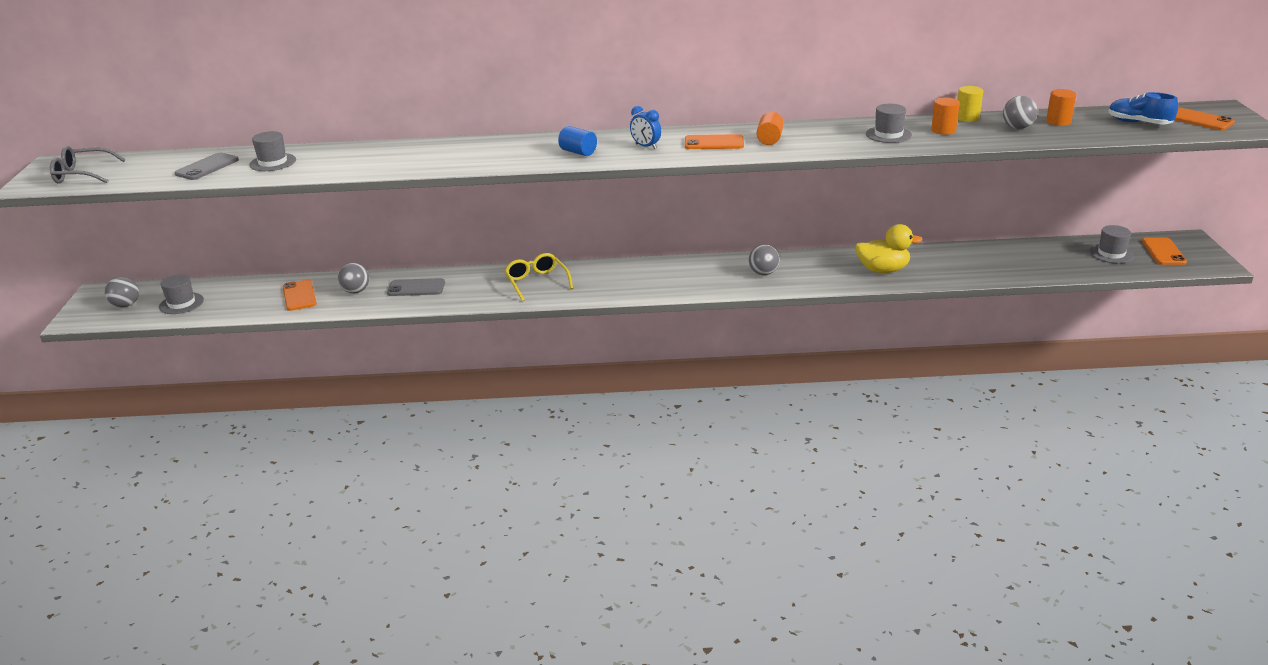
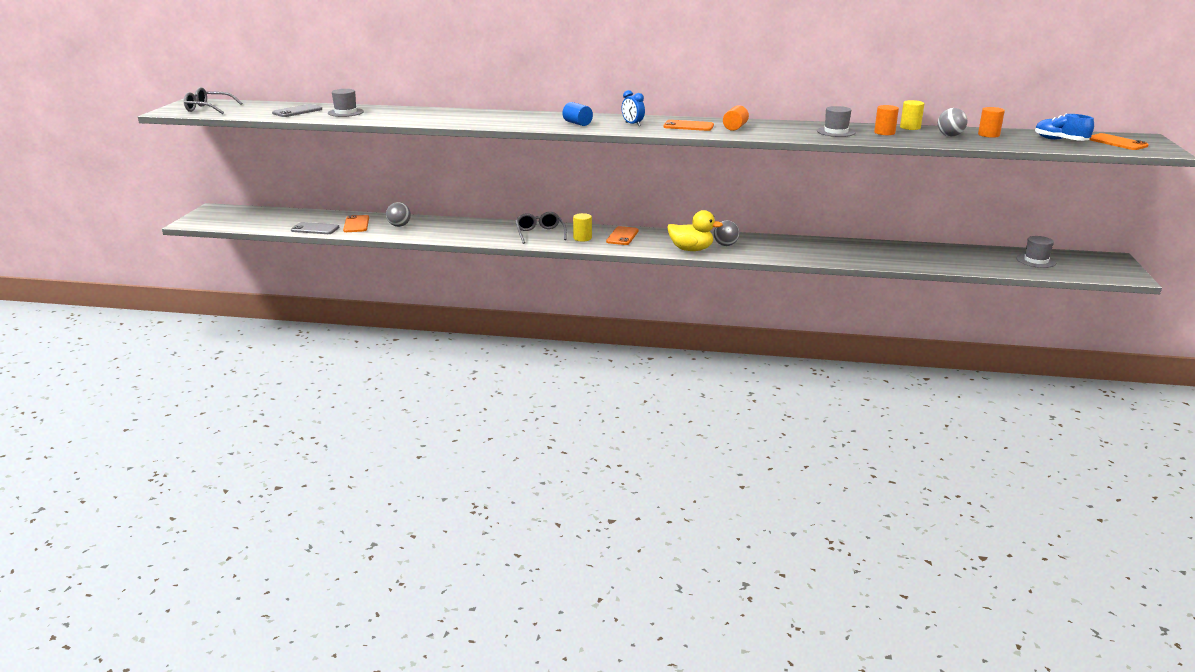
camera: 10 degrees right, 5 degrees down
grey ball [105,276,139,307] -> none
grey hat [159,275,204,314] -> none
grey phone [387,278,445,296] -> grey phone moved to [291,222,340,234]
yellow glasses [505,253,573,302] -> grey glasses [515,212,567,244]
yellow duck [855,224,923,273] -> yellow duck moved to [667,210,723,251]
orange phone [1142,237,1187,265] -> orange phone moved to [606,226,639,245]
none -> yellow cylinder [573,213,592,242]

